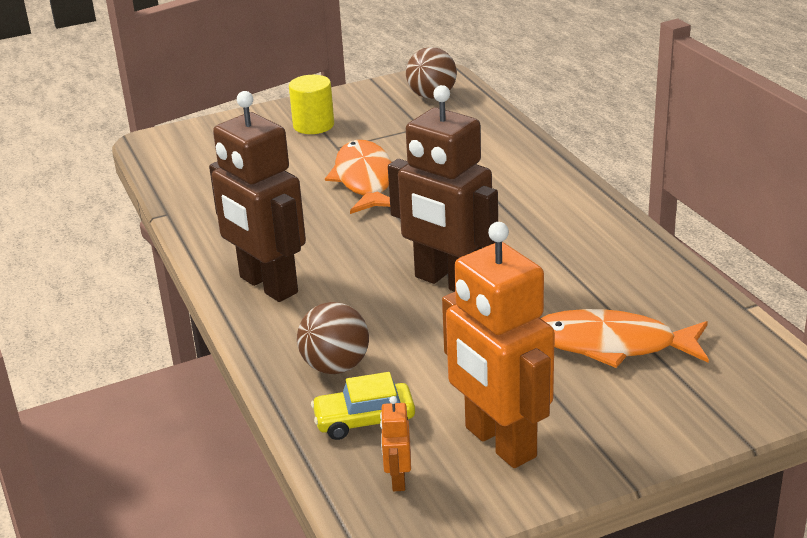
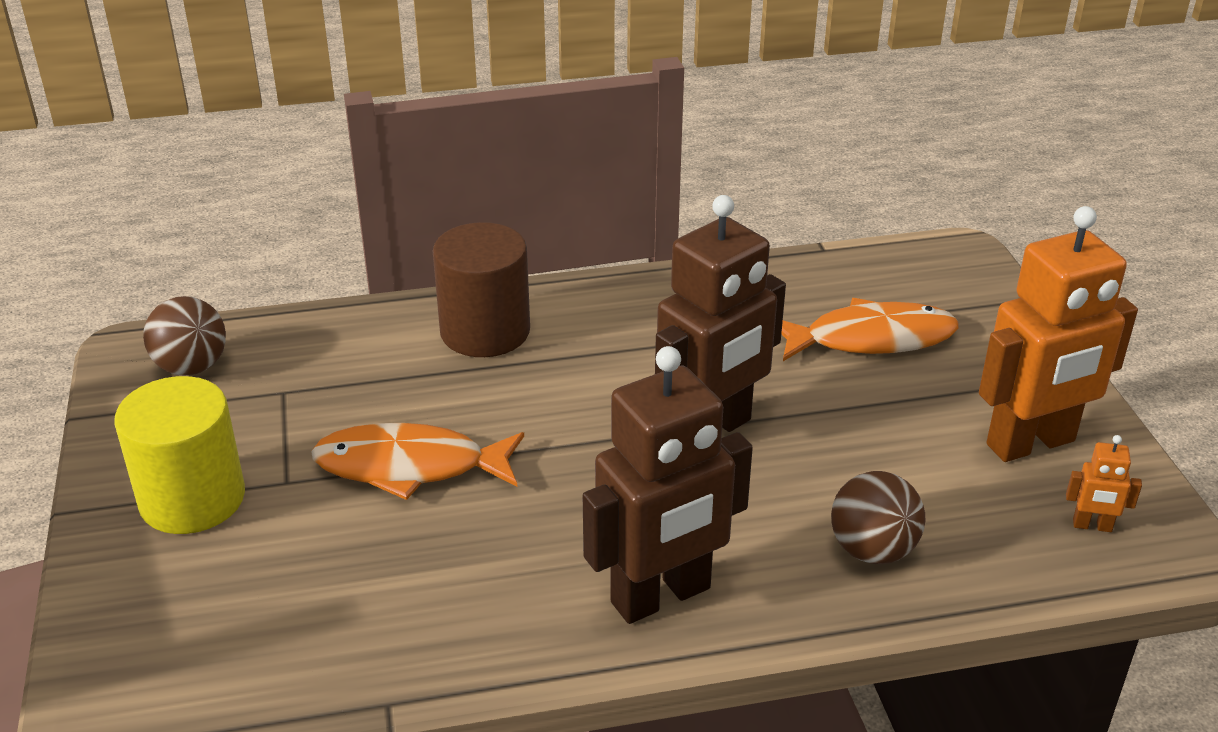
camera: 80 degrees left, 5 degrees up
yellow cylinder [289,75,334,134] -> yellow cylinder [114,376,245,534], size x1.51
yellow car [311,372,415,440] -> none
orange fish [541,309,709,368] -> orange fish turned 120 degrees counterclockwise [781,298,959,361]
none -> brown cylinder [433,222,530,357]

